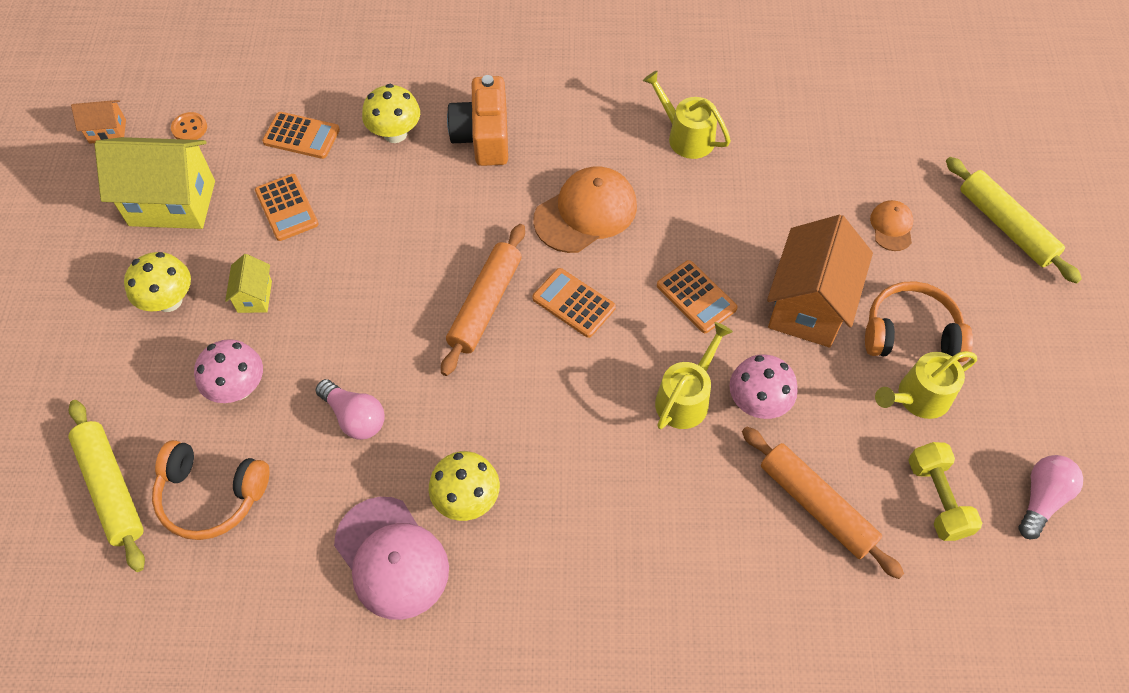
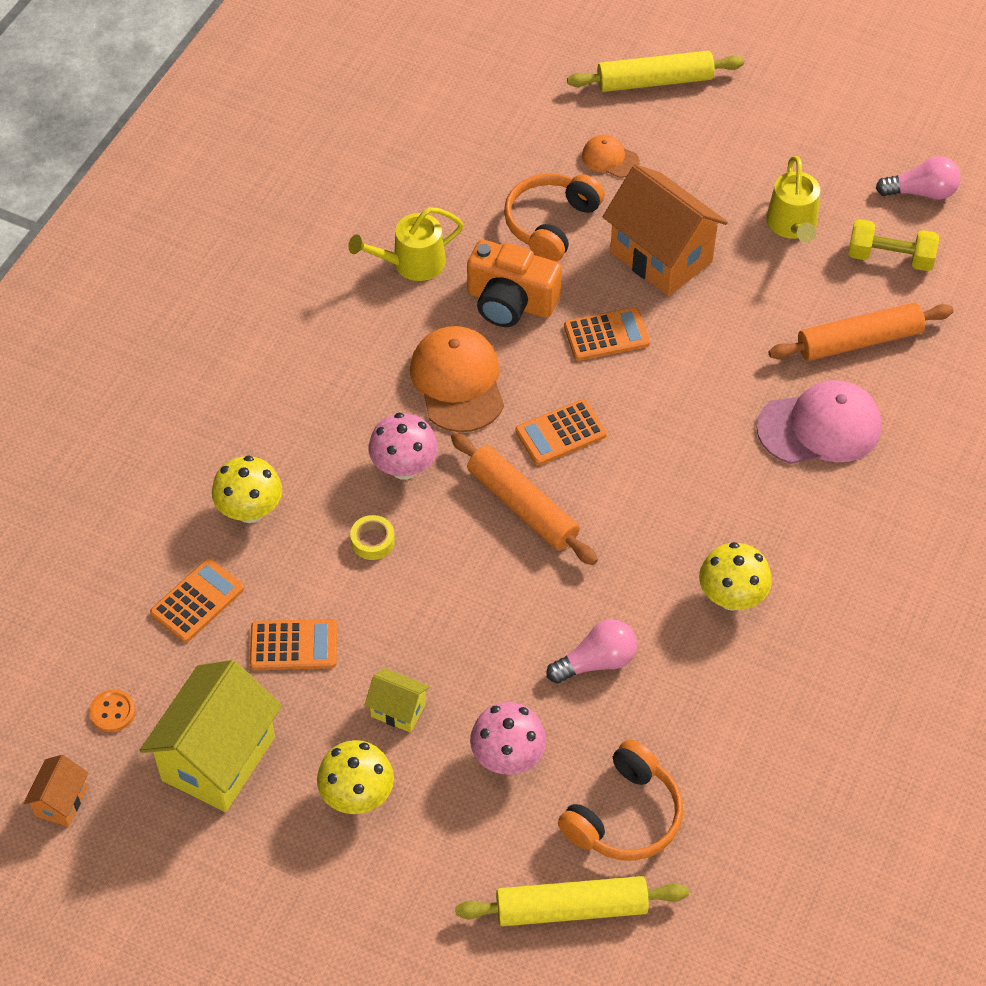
camera: 65 degrees left, 5 degrees down
pink cap [334,497,449,620] -> pink cap moved to [756,380,882,464]
orange camera [447,75,508,166] -> orange camera moved to [467,239,562,327]
yellow watering can [655,322,733,429] -> none
pink mushroom [729,354,798,419] -> pink mushroom moved to [368,413,438,480]
orange headphones [865,281,973,362] -> orange headphones moved to [504,173,605,262]
pink light bulb [1018,455,1083,539] -> pink light bulb turned 120 degrees clockwise [876,156,961,200]
none -> yellow tape [350,515,395,560]

